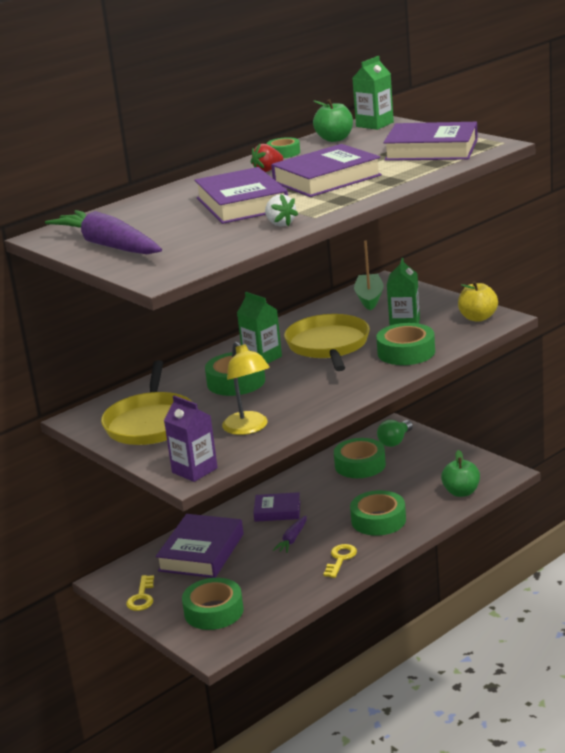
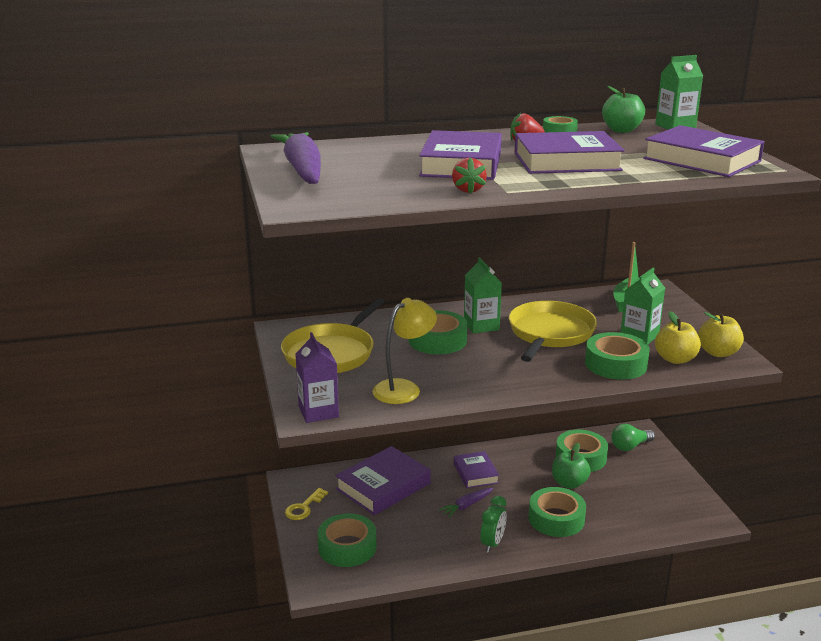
camera: 25 degrees right, 0 degrees up
yellow lamp [222,341,270,435] -> yellow lamp turned 135 degrees counterclockwise [372,298,437,404]
purple book [253,492,300,522] -> purple book turned 45 degrees clockwise [454,451,499,488]
white strawberry [265,194,298,226] -> red strawberry [452,158,487,194]
yellow key [323,544,357,578] -> green clock [480,496,507,553]
green apple [441,450,480,497] -> green apple moved to [552,443,591,489]
none -> yellow apple [655,311,701,364]

